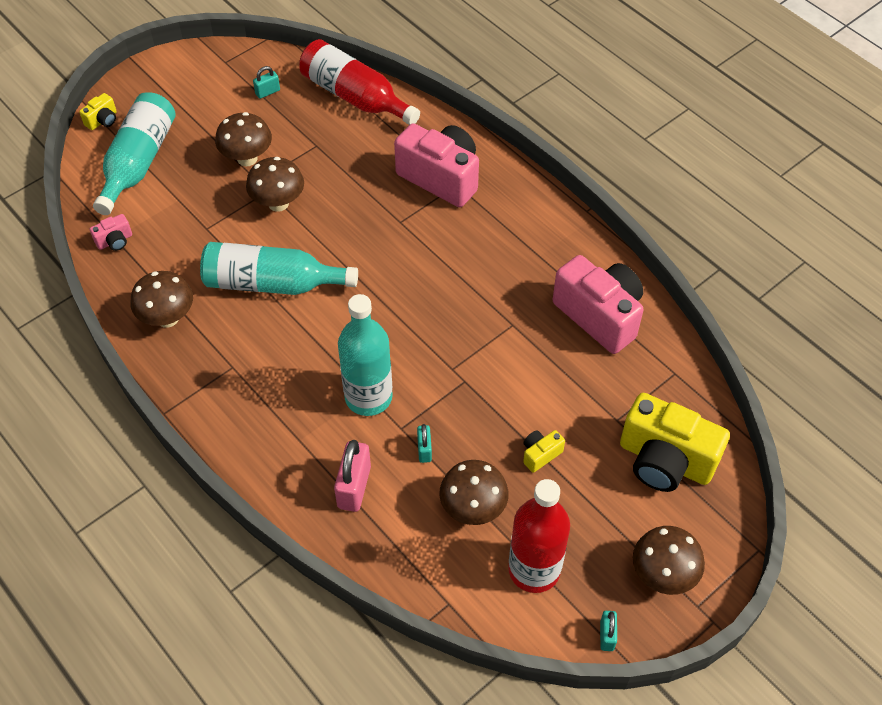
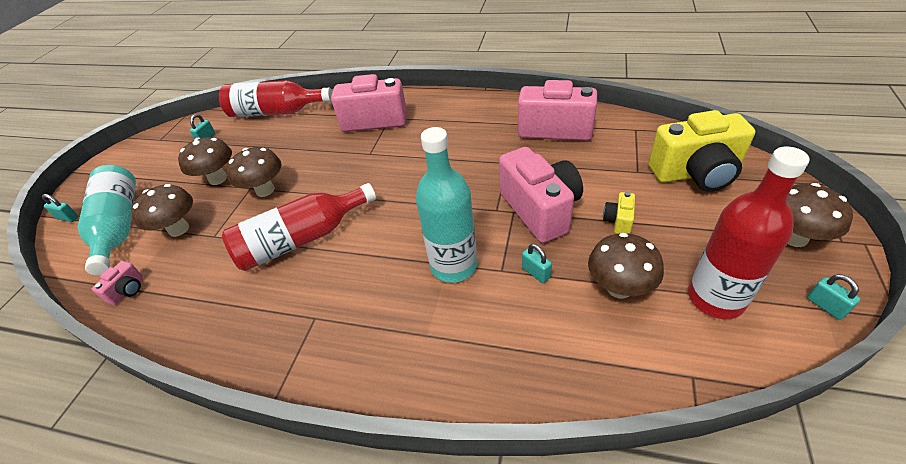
camera: 30 degrees left, 10 degrees down
yellow camera [79,93,117,130] -> turquoise padlock [42,194,79,222]
brown mushroom [130,271,193,328] -> brown mushroom moved to [131,184,193,237]
turquoise bottle [200,242,358,295] -> red bottle [222,183,376,271]
pink padlock [334,440,371,512] -> none
none -> pink camera [499,147,583,243]

